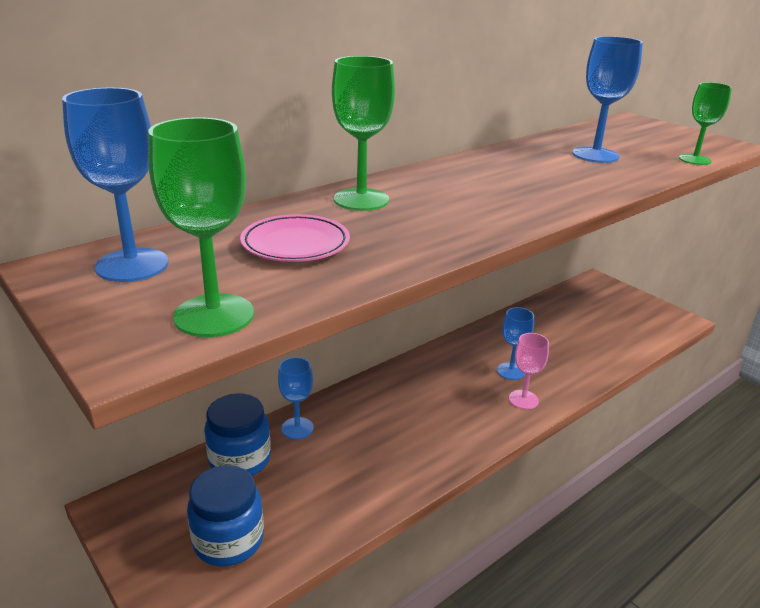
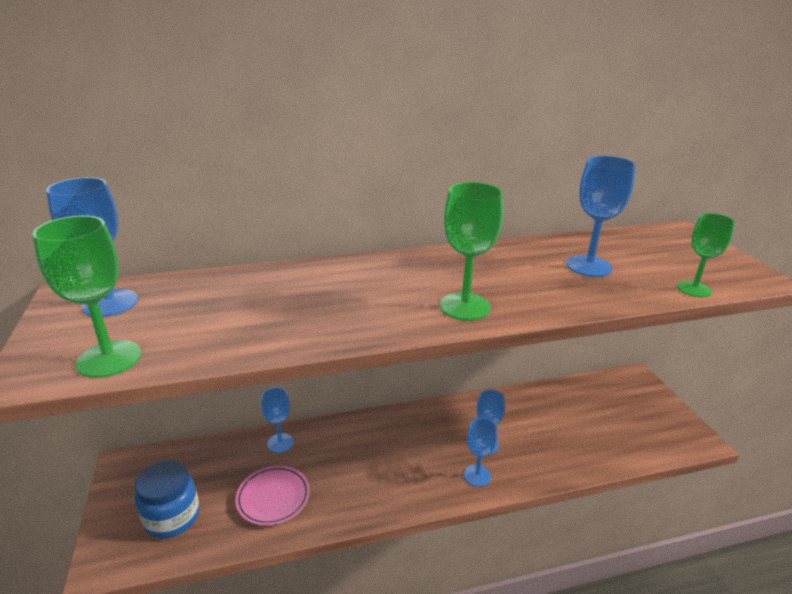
camera: 25 degrees right, 0 degrees up
blue jar [204,393,271,476] -> none
pink plate [240,214,350,262] -> pink plate moved to [235,466,310,526]
green goblet [332,56,395,211] -> green goblet moved to [440,182,503,321]
pink goblet [509,333,549,409] -> blue goblet [464,418,498,487]

